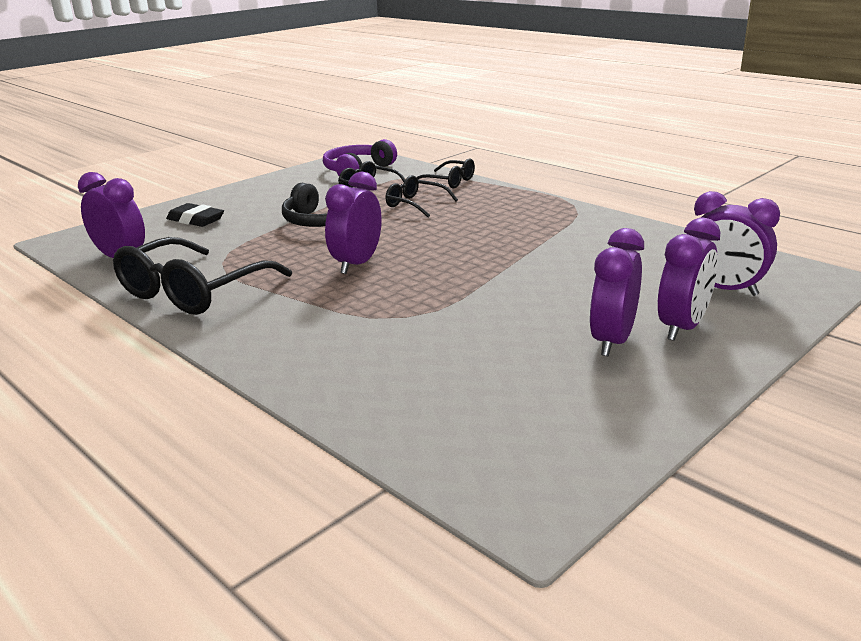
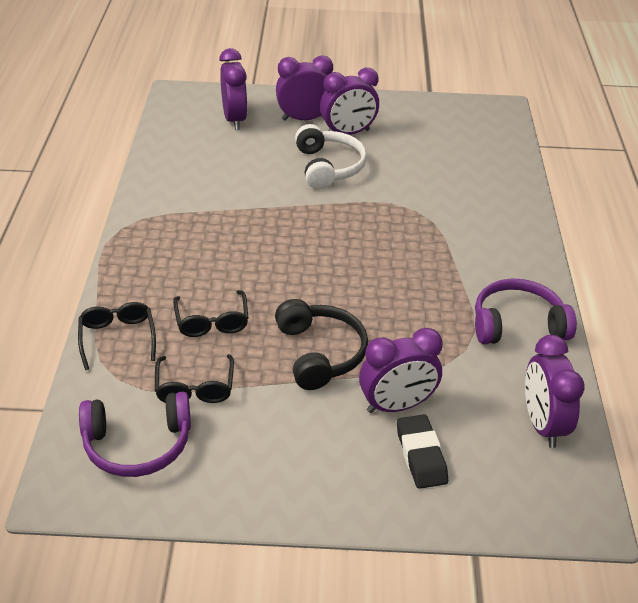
camera: 135 degrees left, 15 degrees up
black glasses [113,237,292,315] -> purple headphones [475,278,577,344]
purple clock [325,172,382,274] -> purple clock moved to [359,328,443,413]
none -> white headphones [295,124,367,189]

